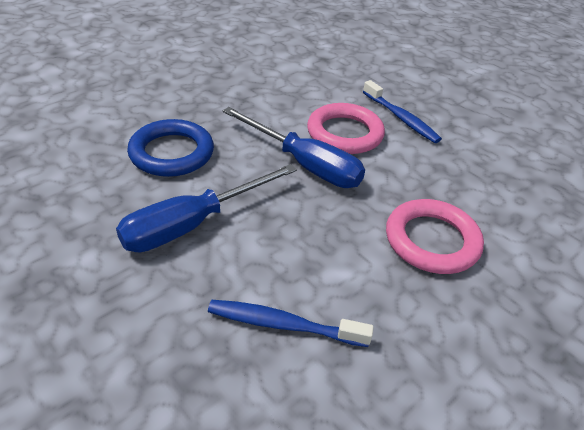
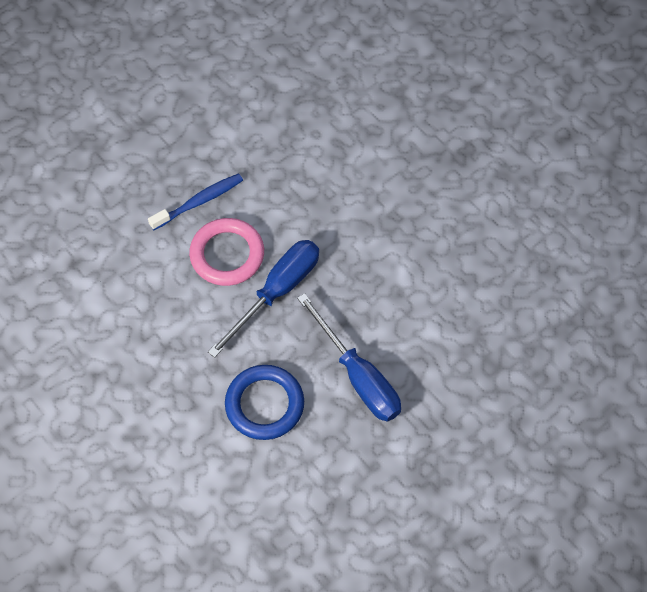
camera: 85 degrees left, 20 degrees up
blue toothbrush [208,300,374,347] -> none
pink ring [386,199,484,274] -> none

